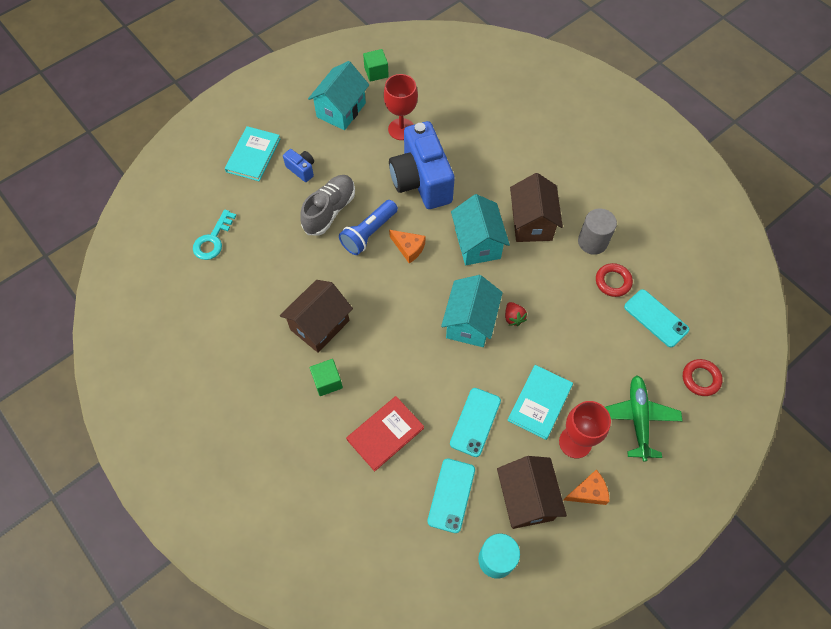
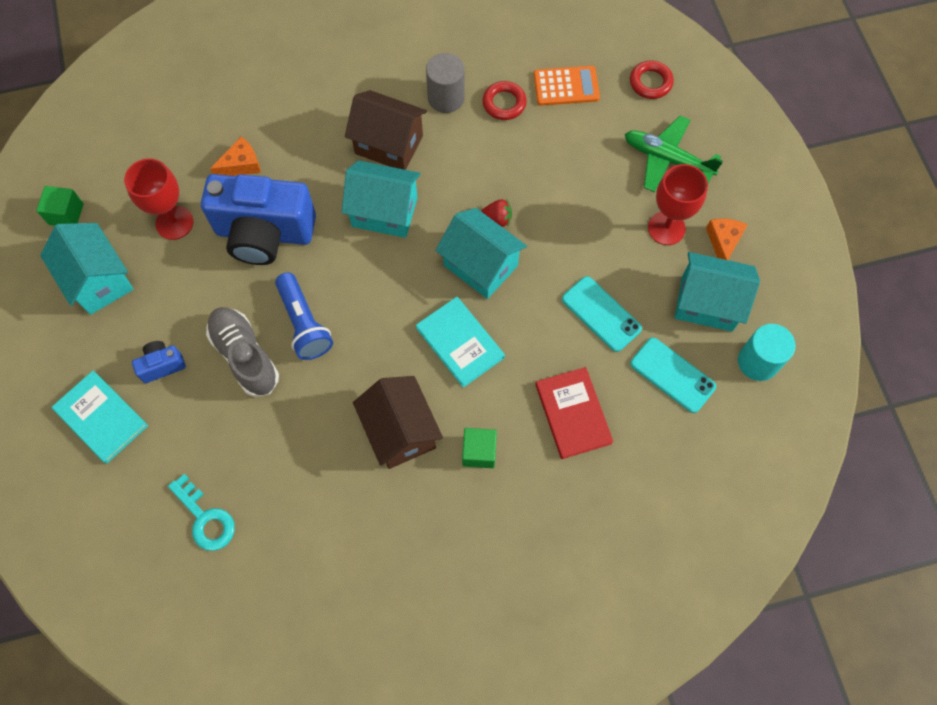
camera: 65 degrees left, 5 degrees up
orange cheese [389,230,425,263] -> orange cheese moved to [210,137,261,176]
brown house [497,456,567,529] -> turquoise house [675,252,760,332]
turquoise book [507,365,573,440] -> turquoise book moved to [416,297,505,388]
turquoise phone [624,289,689,347] -> orange calculator [534,66,600,106]

